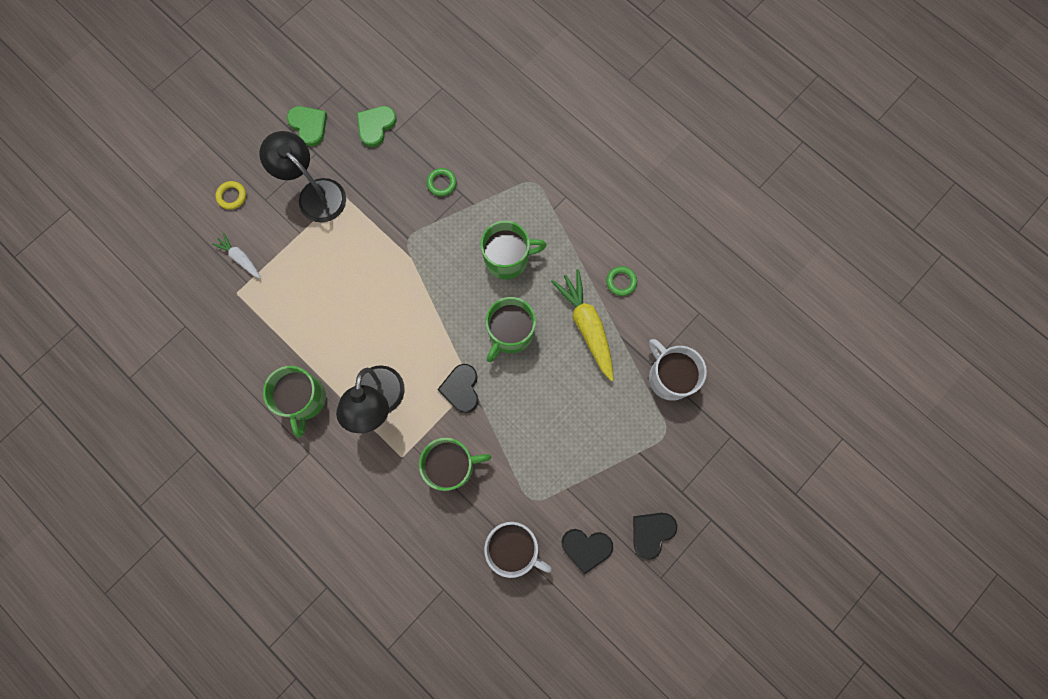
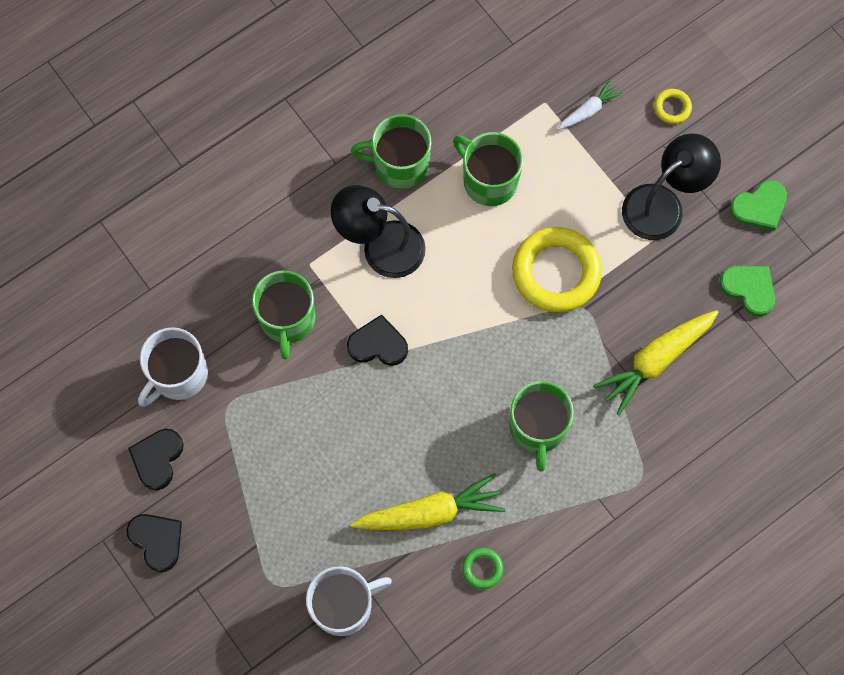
camera: 100 degrees right, 5 degrees down
green ring [427,168,457,196] -> yellow carrot [593,310,719,415]
green mug [486,297,536,362] -> green mug moved to [453,132,523,206]
none -> yellow ring [512,227,602,312]

